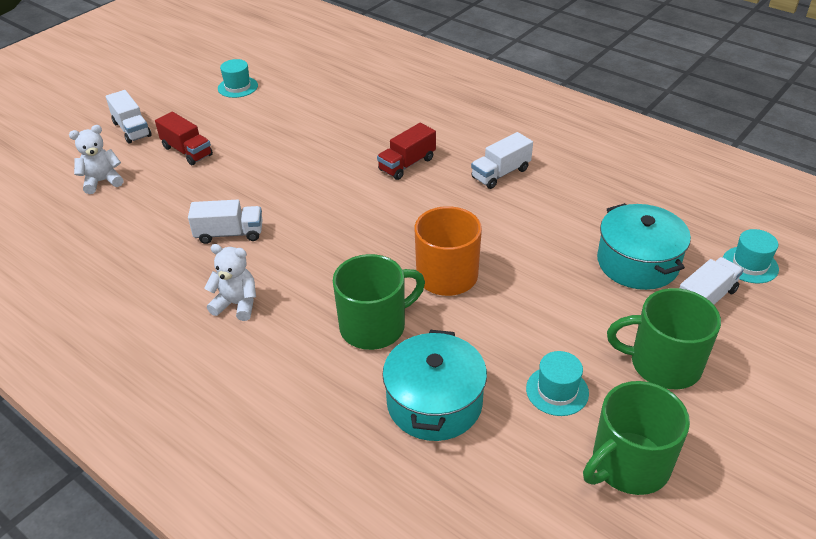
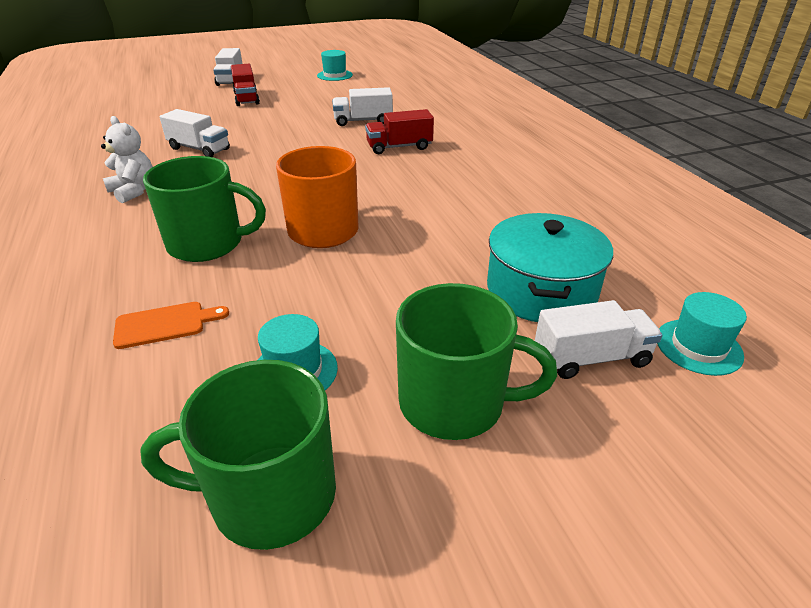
camera: 30 degrees right, 5 degrees down
white teddy bear [69,125,123,194] -> none
turquoise pot [382,330,487,441] -> orange cutting board [113,302,229,349]
white truck [471,132,533,189] -> white truck moved to [332,87,393,126]
green mug [607,288,721,389] -> green mug turned 150 degrees clockwise [396,283,557,440]

